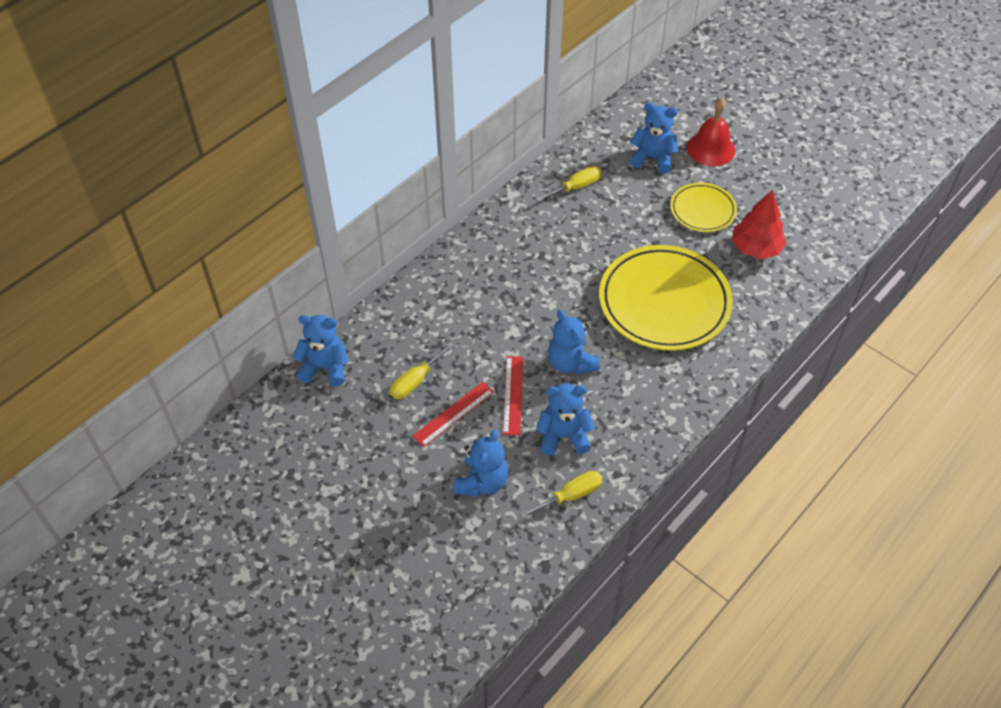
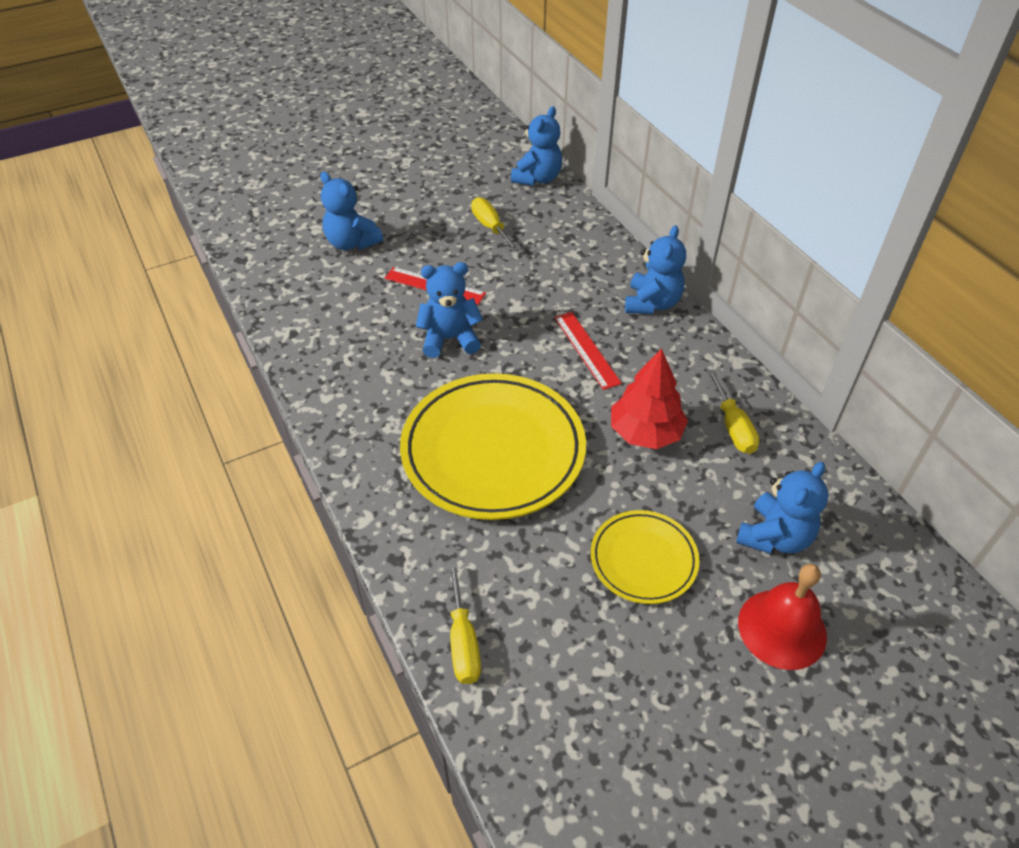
camera: 110 degrees right, 5 degrees down
red ruler [413,382,494,447] -> red ruler moved to [554,312,622,390]
yellow screwdriver [520,471,602,519] -> yellow screwdriver moved to [449,562,481,684]
blue teddy bear [536,383,595,455] -> blue teddy bear moved to [625,225,686,314]
red tree [732,190,787,259] -> red tree moved to [611,348,688,449]

